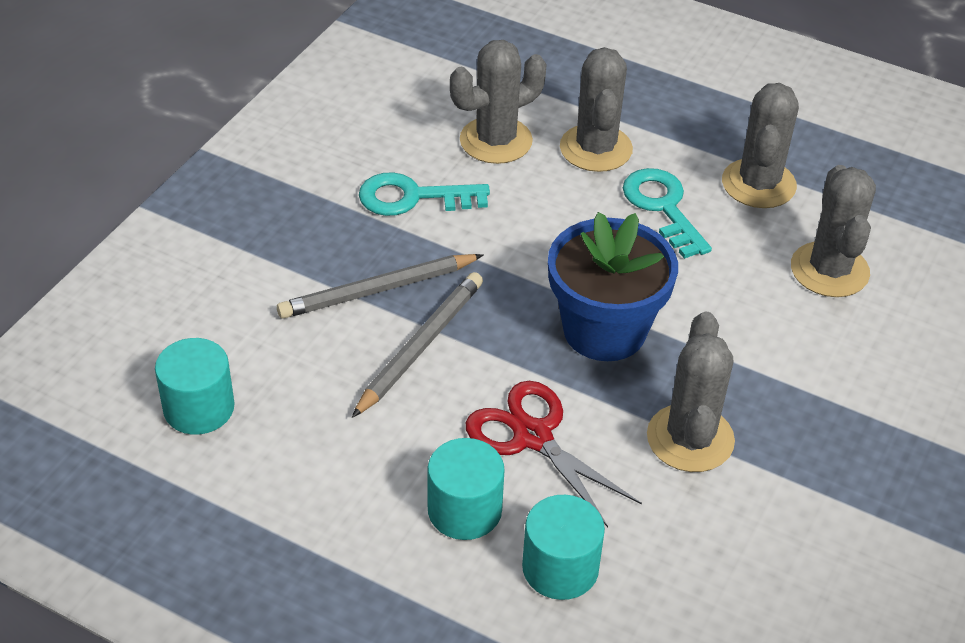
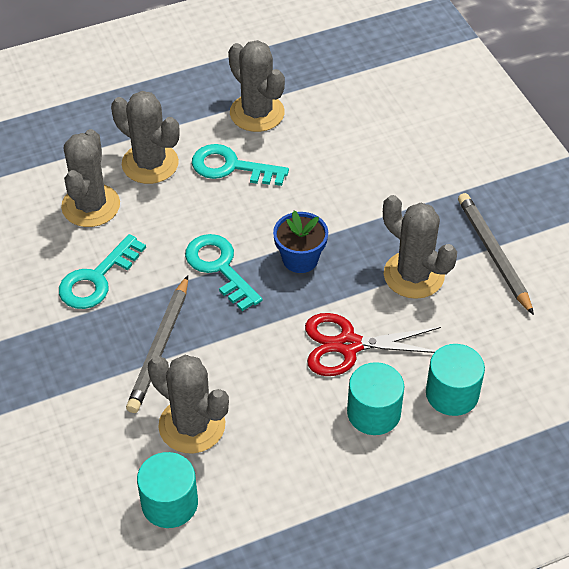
camera: 50 degrees left, 5 degrees up
grey pencil [352,272,483,418] -> grey pencil moved to [458,193,534,315]
blue flower pot [548,212,678,361] -> blue flower pot [273,211,328,273], size x0.59
grey cactus [791,165,876,297] -> grey cactus moved to [148,355,229,453]
none -> turquoise key [185,234,262,311]

